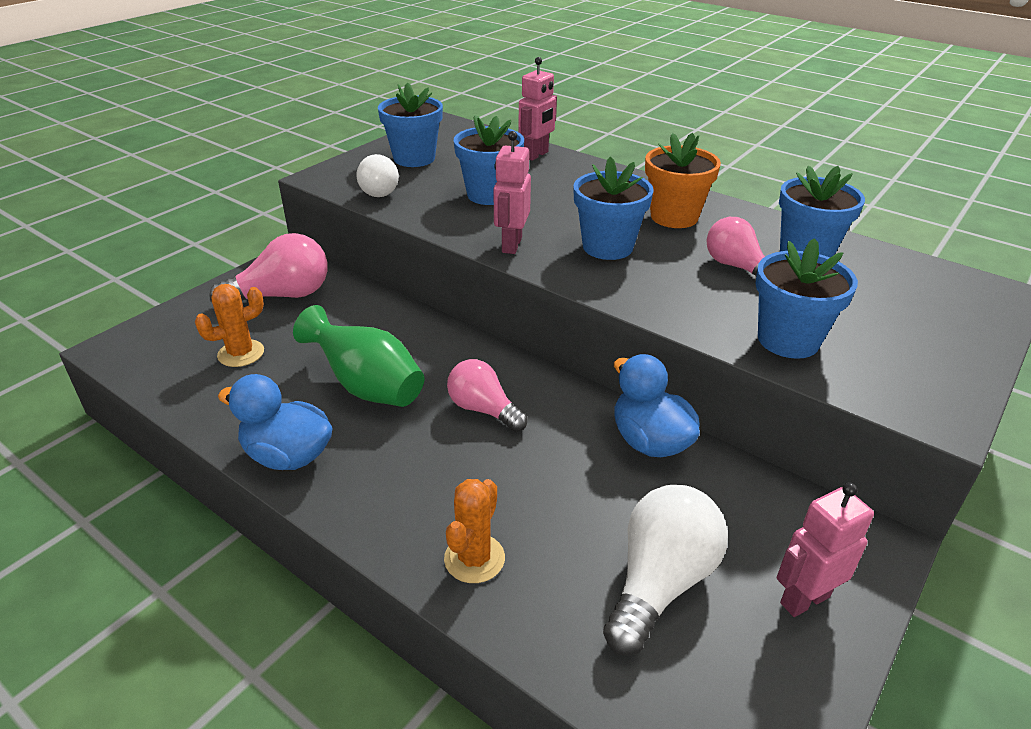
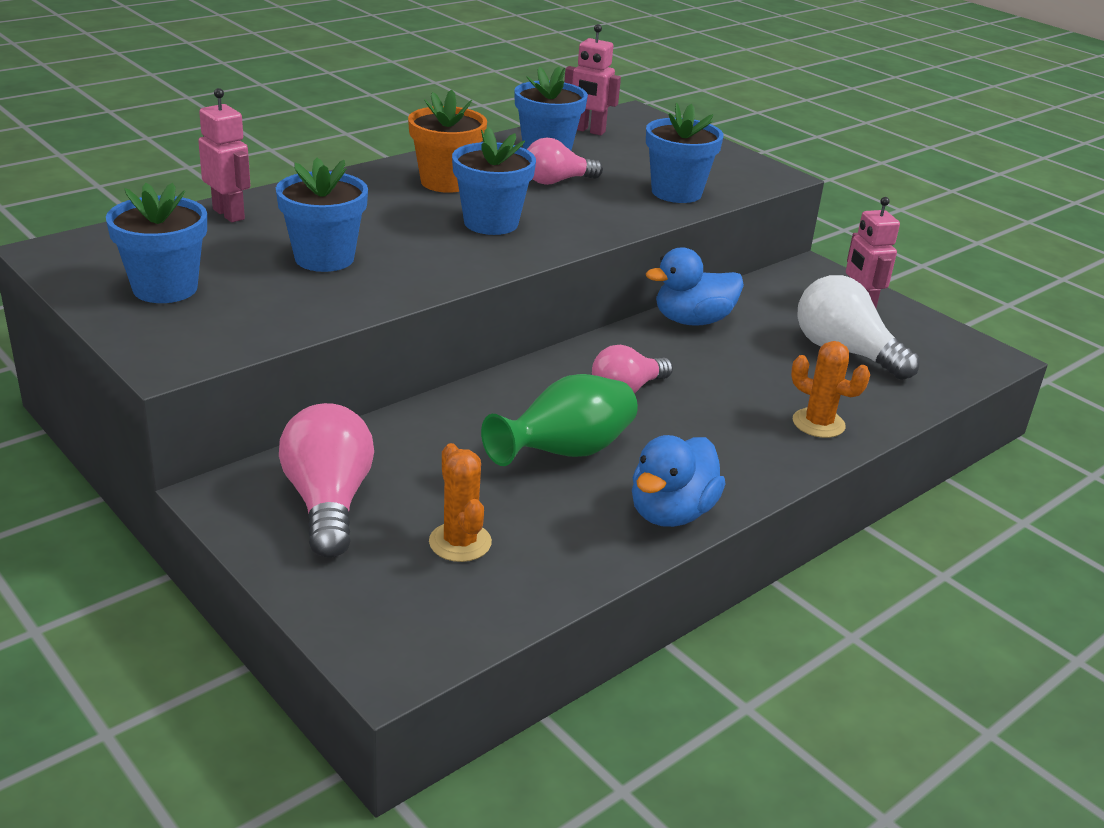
camera: 80 degrees left, 5 degrees down
white light bulb [356,154,399,197] -> none
pink robot [493,131,531,254] -> pink robot moved to [564,24,621,135]

